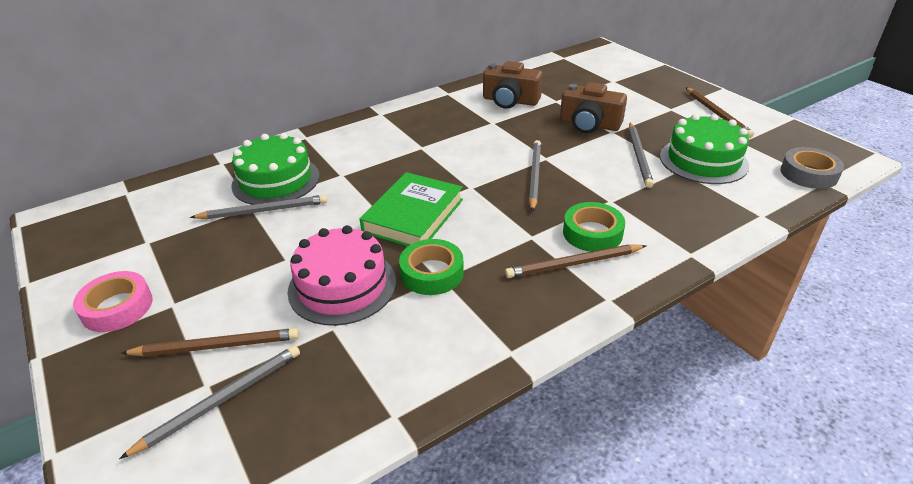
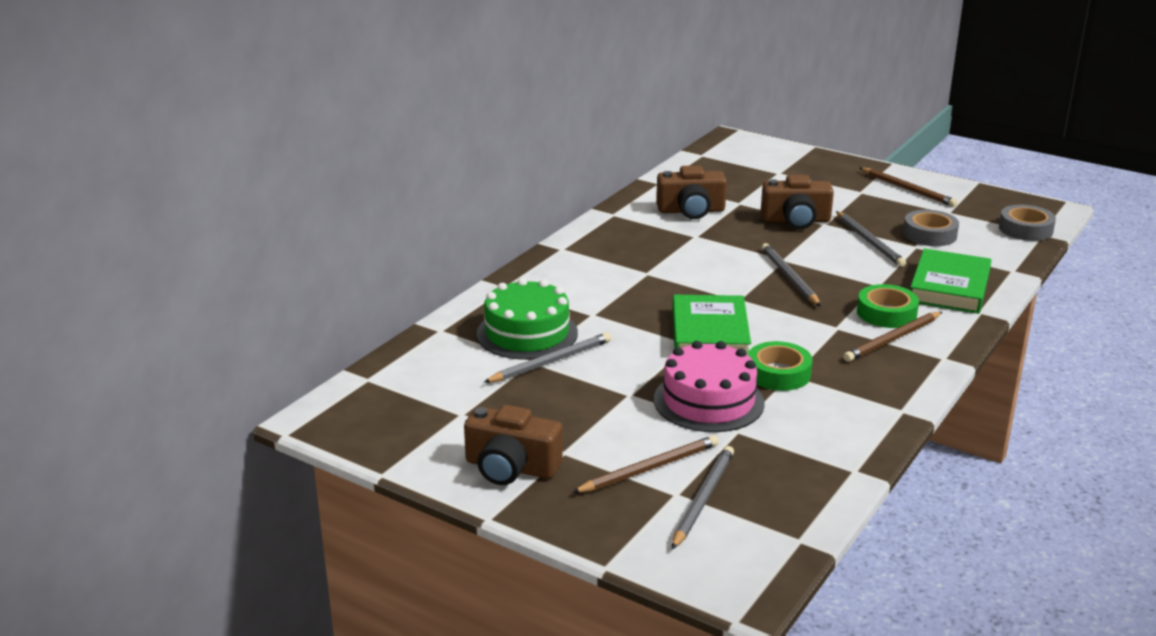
camera: 25 degrees left, 10 degrees down
pink tape [73,271,153,332] -> brown camera [464,405,563,485]
green cake [660,114,749,184] -> grey tape [903,210,959,246]
none -> green book [910,248,992,314]

